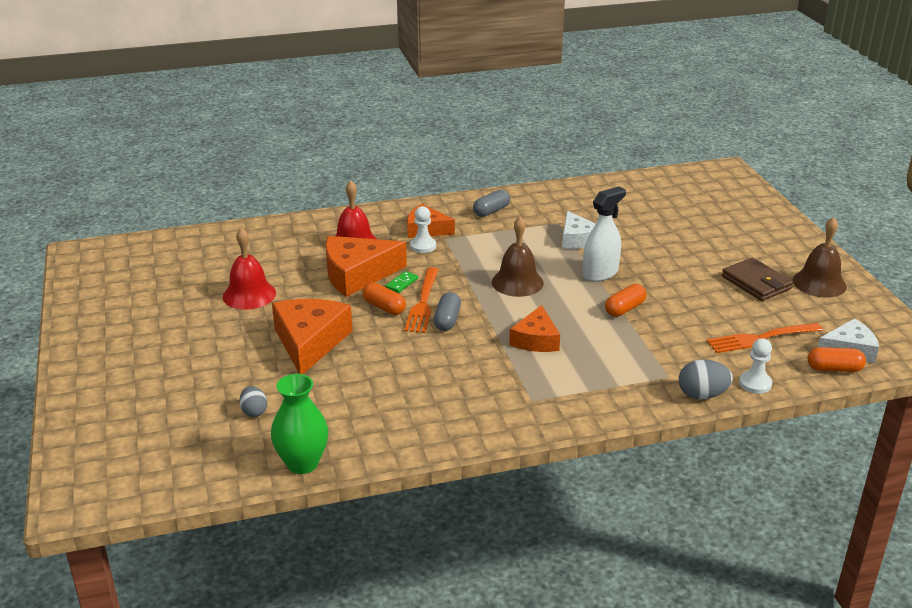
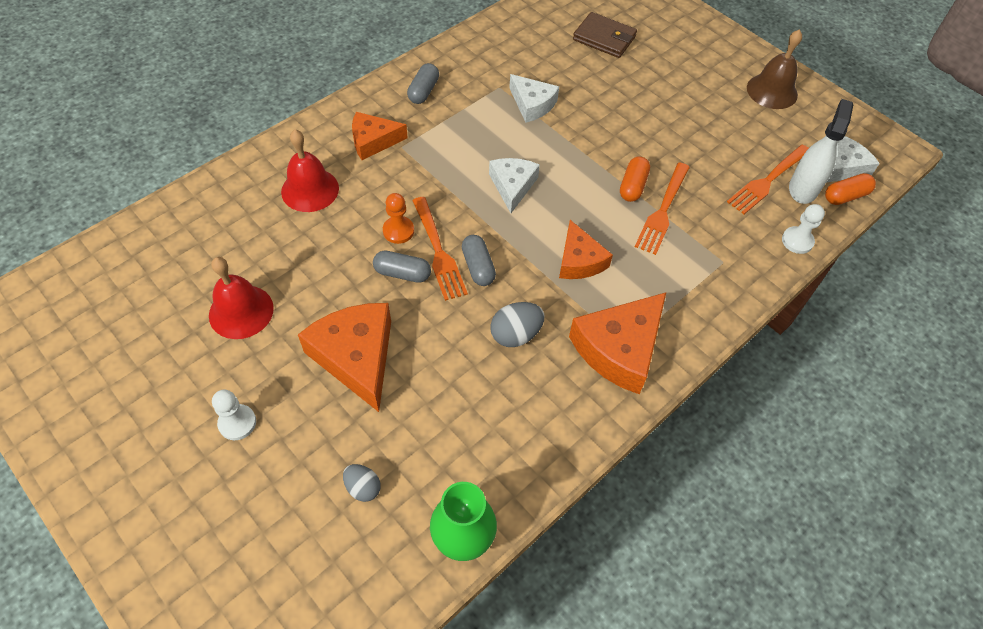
camera: 30 degrees left, 25 degrees up
orange cheese [326,236,407,297] -> orange cheese moved to [569,293,666,394]
orange capsule [363,283,406,315] -> grey capsule [373,251,431,283]
green domino [386,271,418,293] -> orange pawn [383,193,414,244]
white pawn [410,206,436,253] -> white pawn moved to [212,390,256,440]
brown bell [492,217,544,297] -> white cheese [489,158,540,213]
white spray bottle [583,186,626,282] -> white spray bottle moved to [789,99,853,204]
grey egg [679,359,733,399] -> grey egg moved to [491,302,544,347]
brown wallet [722,258,793,301] -> brown wallet moved to [573,12,637,58]
none -> orange fork [635,163,690,255]

